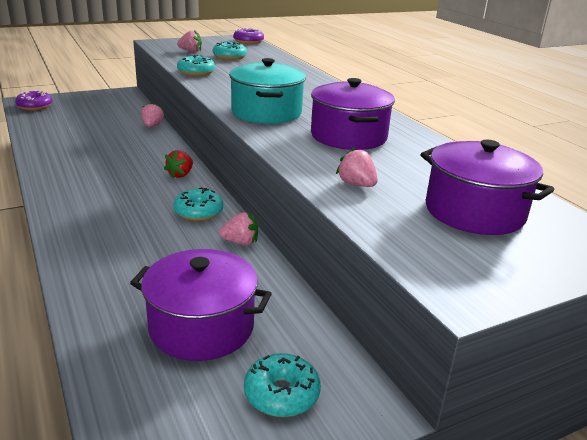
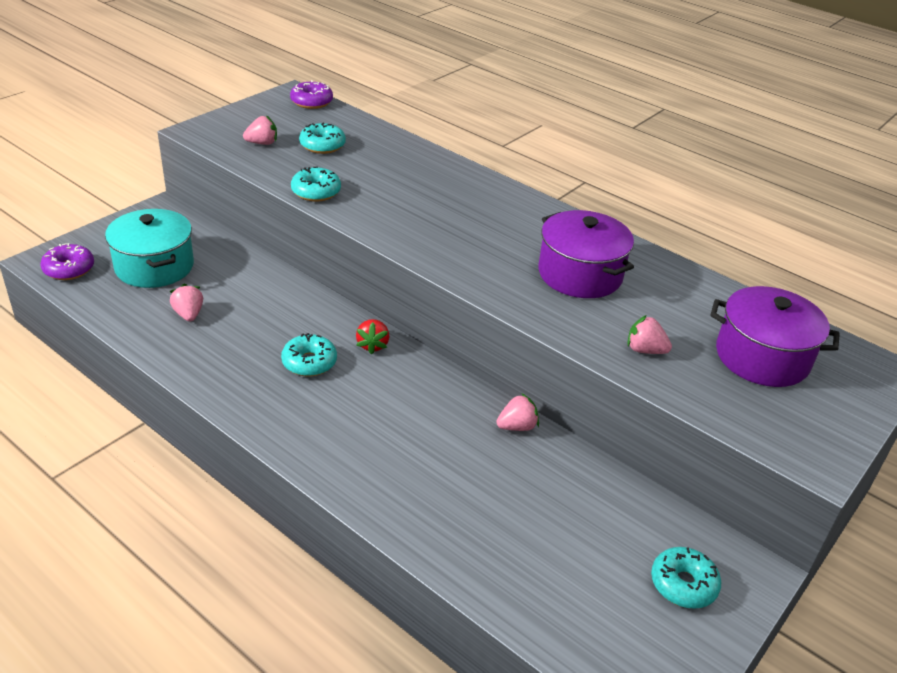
camera: 25 degrees left, 10 degrees up
purple pot [130,249,272,361] -> none
pink strawberry [141,102,165,127] -> pink strawberry moved to [169,284,203,321]
turquoise donut [173,187,223,221] -> turquoise donut moved to [281,333,337,376]
turquoise pot [229,58,306,124] -> turquoise pot moved to [105,209,194,288]

